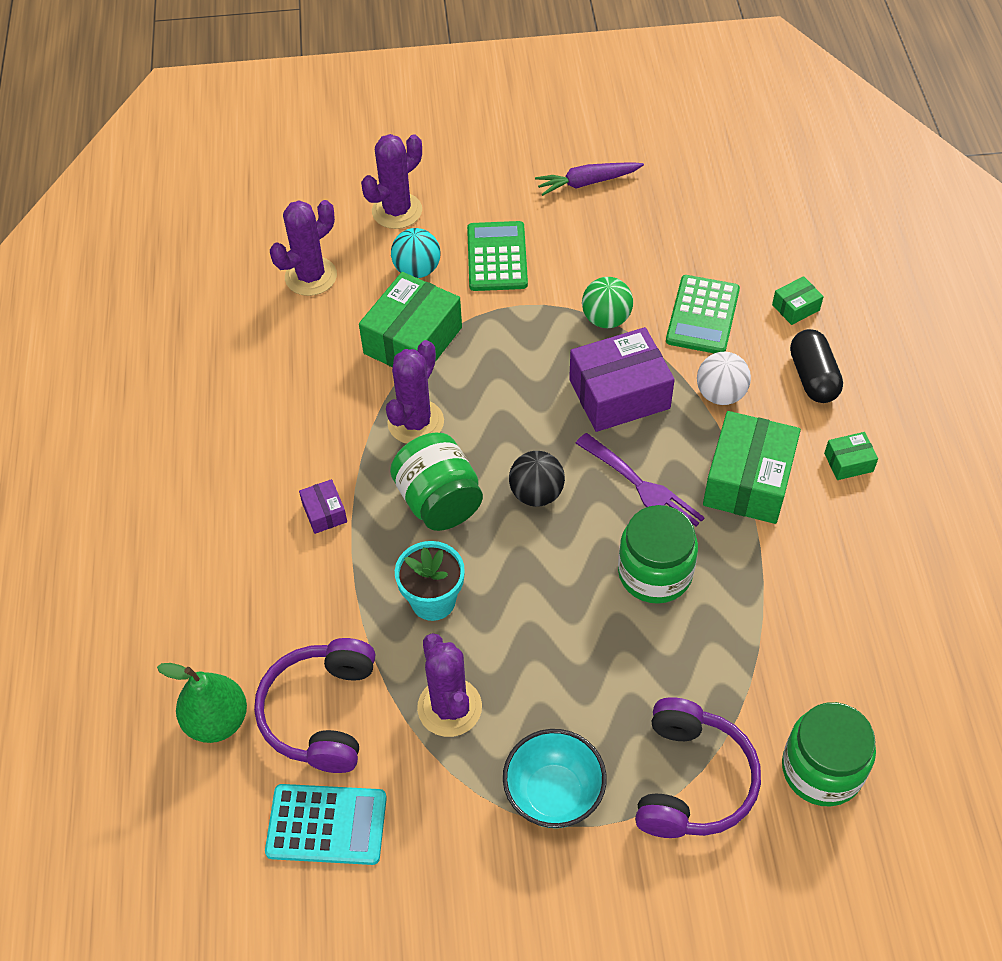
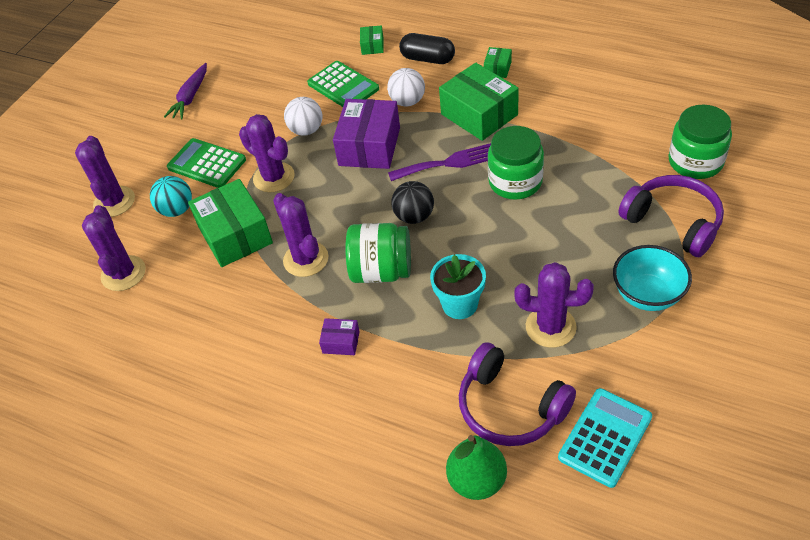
camera: 55 degrees left, 5 degrees down
green ball [582,277,633,328] -> white ball [284,97,322,136]
none -> purple cactus [239,114,295,192]

